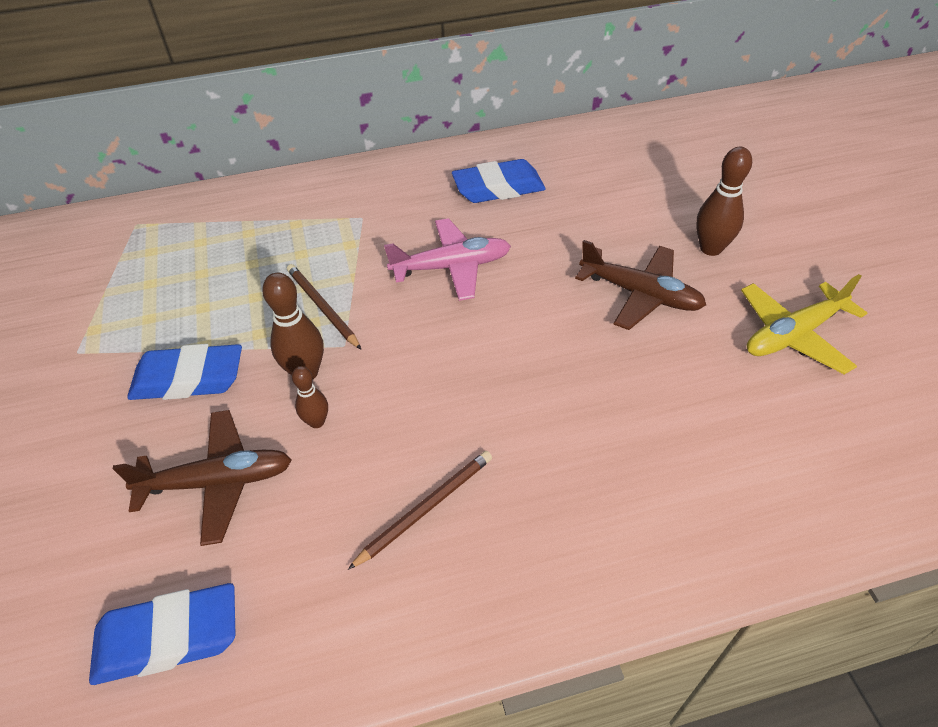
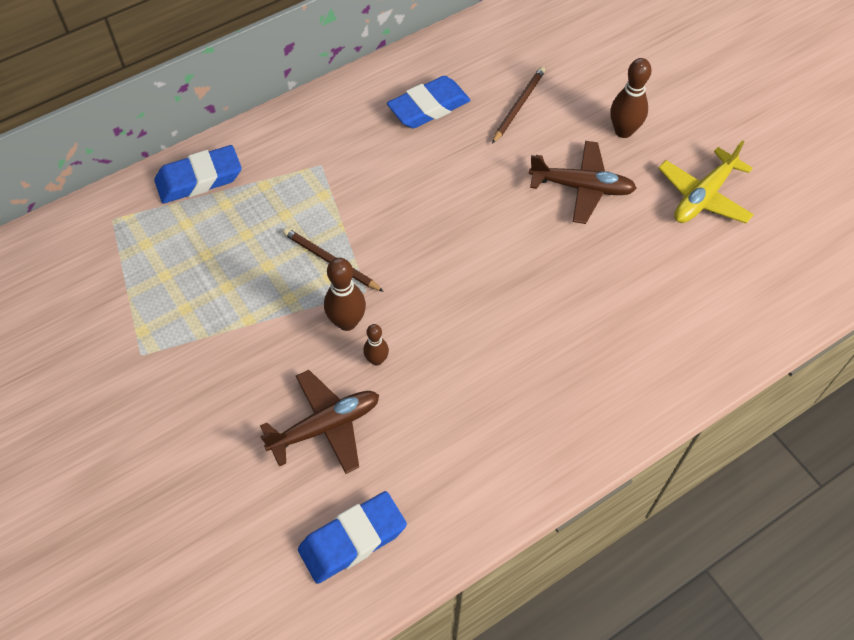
camera: 20 degrees left, 10 degrees up
blue eraser [127,344,242,400] -> blue eraser moved to [154,145,242,204]
brown pencil [348,451,492,570] -> brown pencil moved to [492,67,545,144]
pink plane [384,218,511,301] -> none

